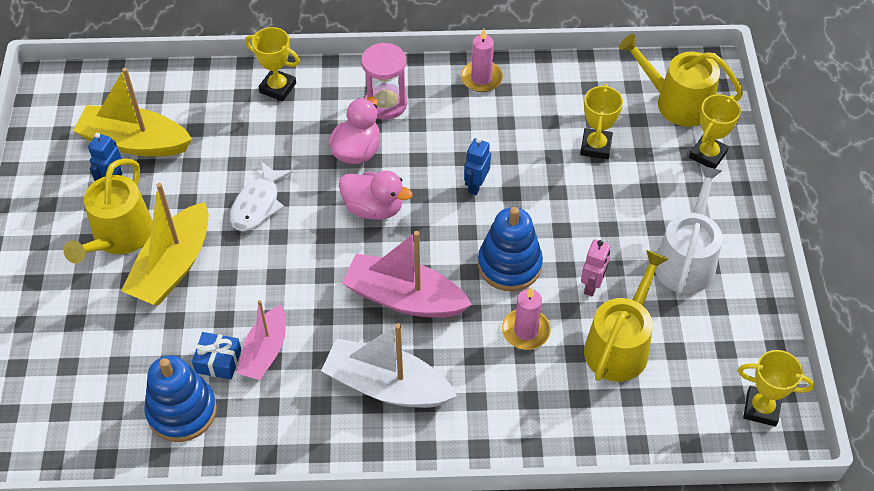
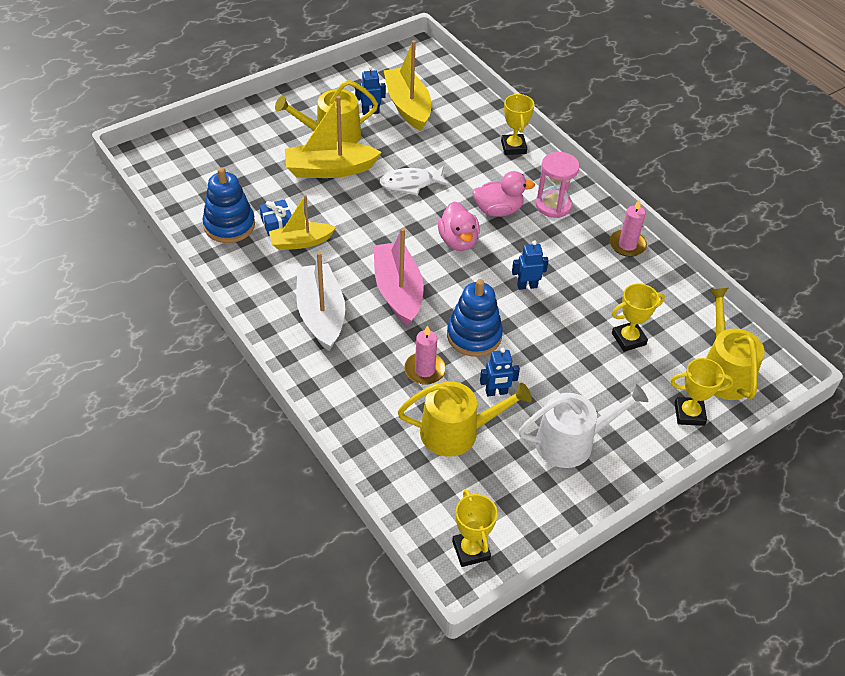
camera: 55 degrees right, 5 degrees down
pink boat [236,300,286,380] -> yellow boat [269,195,336,250]
pink robot [581,239,610,297] -> blue robot [480,348,520,397]

